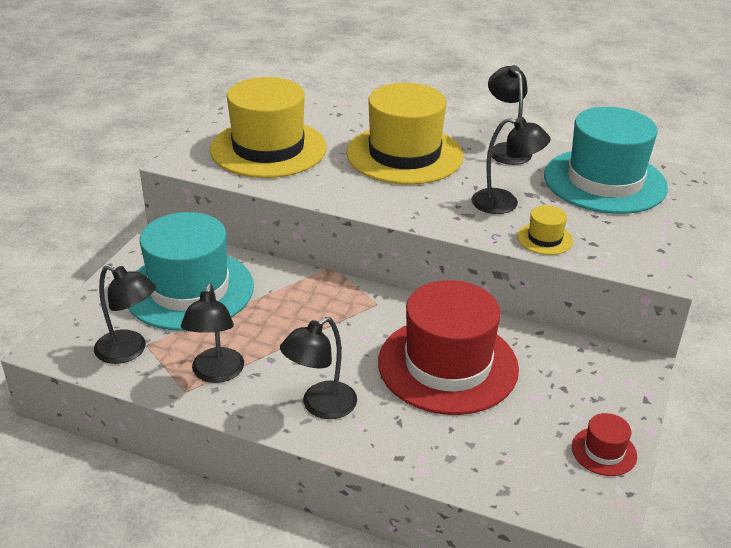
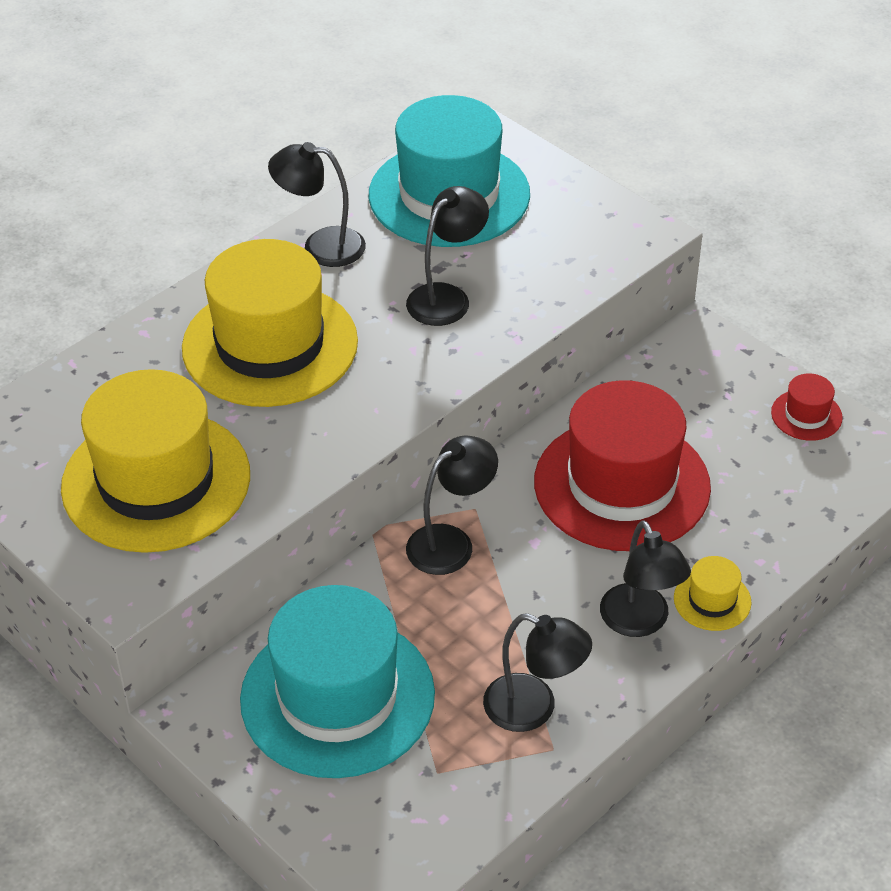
camera: 65 degrees left, 10 degrees up
black lamp [94,265,156,364] -> black lamp moved to [406,435,498,575]
yellow hat [517,205,573,255] -> yellow hat moved to [674,556,752,631]

